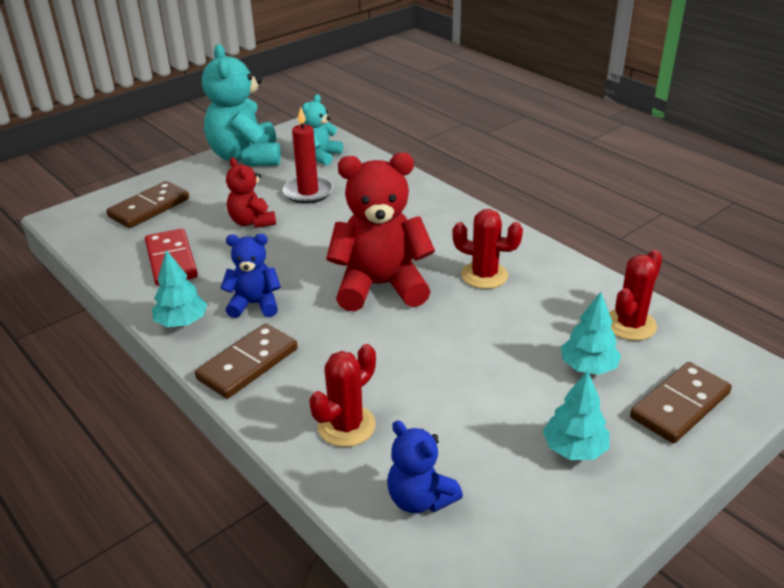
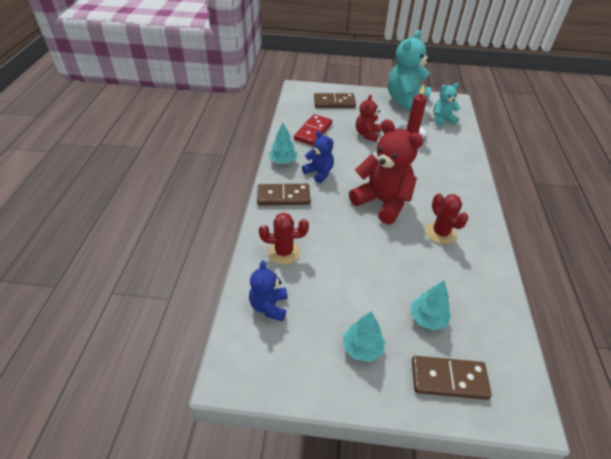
camera: 45 degrees right, 10 degrees up
red cactus [609,250,662,340] -> none

